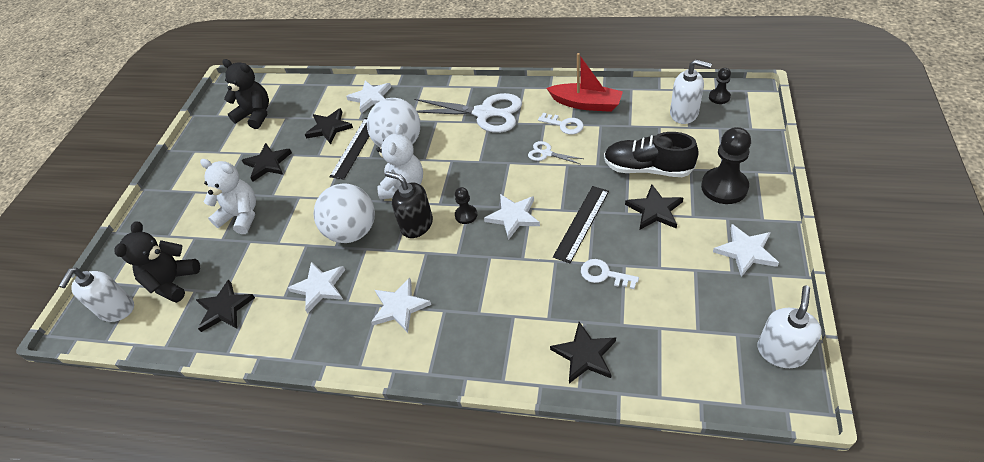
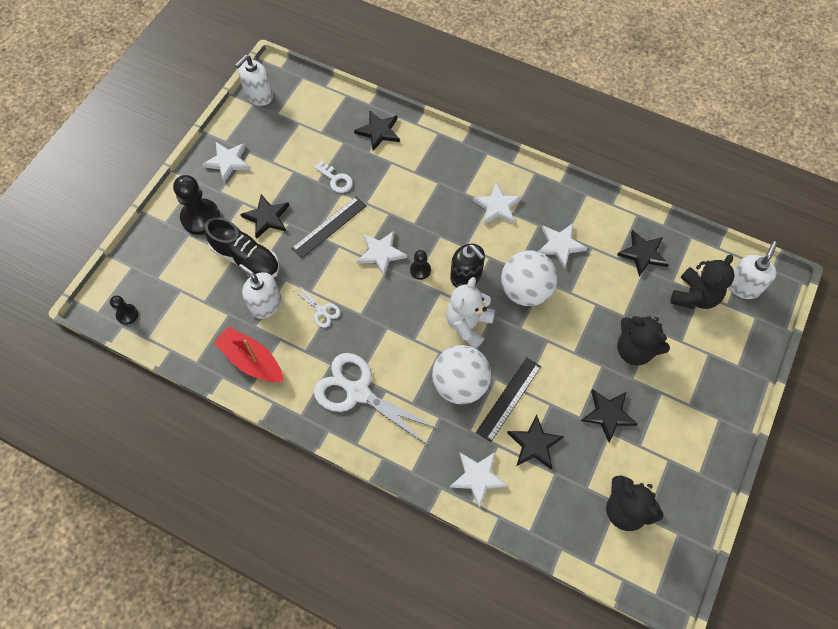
camera: 170 degrees left, 15 degrees up
white teddy bear [200,159,256,234] -> black teddy bear [617,316,670,365]
white key [538,113,584,135] -> none
white soap dispenser [670,59,712,124] -> white soap dispenser moved to [238,264,281,319]

